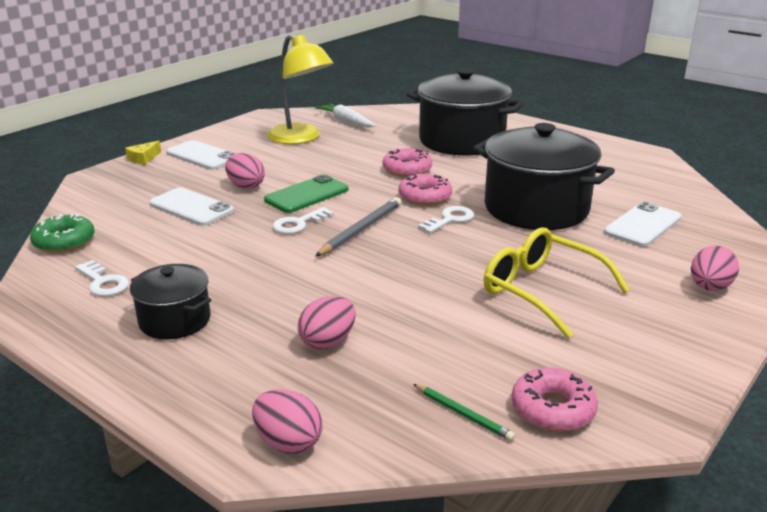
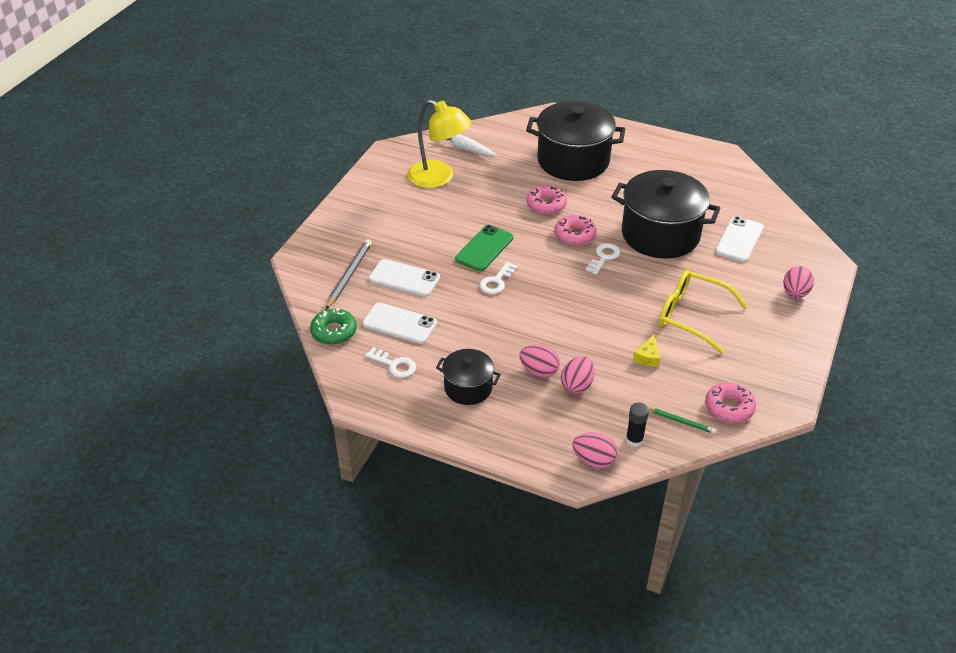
camera: 15 degrees left, 15 degrees up
yellow cheese [125,141,161,165] -> yellow cheese moved to [633,335,660,367]
white phone [166,140,236,170] -> white phone moved to [362,302,437,344]
pink egg [225,153,265,189] -> pink egg moved to [519,344,560,378]
grey pencil [315,197,402,256] -> grey pencil moved to [326,239,372,309]
none -> black glue stick [626,403,649,447]

